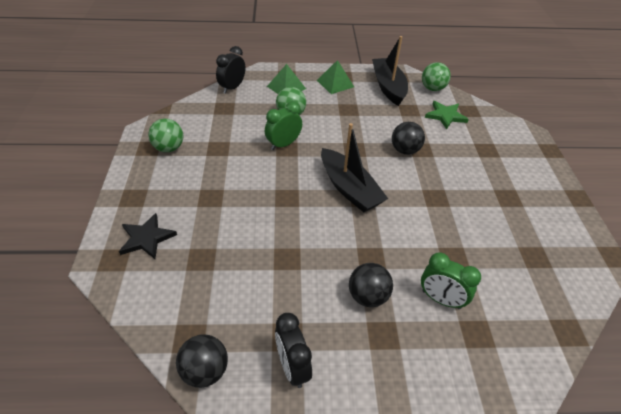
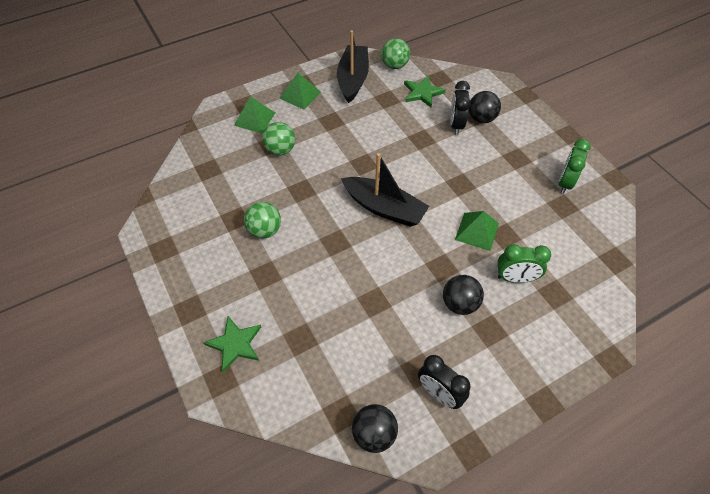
camera: 25 degrees left, 10 degrees up
black star [119,213,177,259] -> green star [204,316,261,372]
green ball [148,118,183,152] -> green ball moved to [244,202,281,239]
black clock [216,46,246,94] -> black clock moved to [450,81,471,135]
green clock [265,101,302,150] -> green clock moved to [559,139,591,194]
black boat [372,36,408,106] -> black boat turned 45 degrees clockwise [337,30,369,103]
black ball [392,122,425,155] -> black ball moved to [469,91,501,123]
none -> green pyramid [455,211,499,251]

